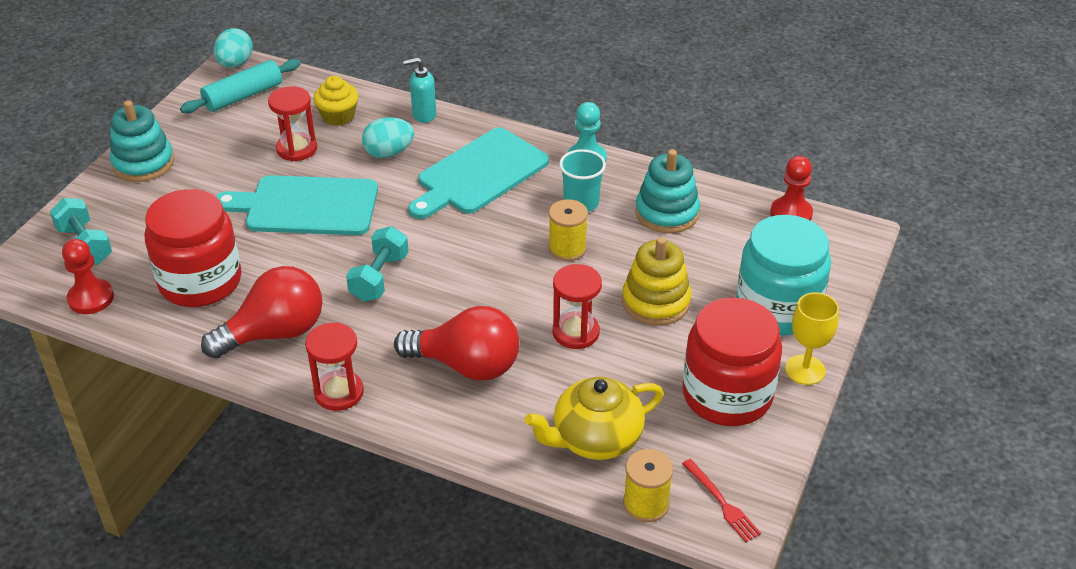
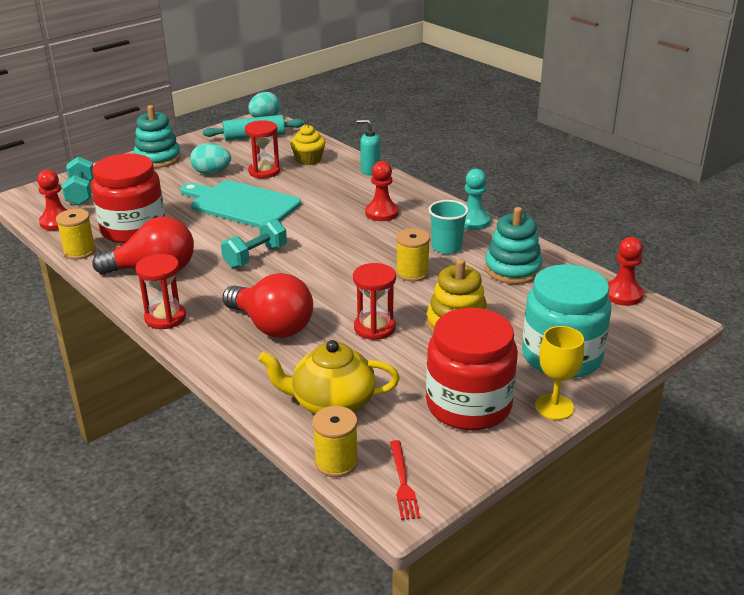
camera: 25 degrees right, 10 degrees down
turquoise egg [362,117,414,158] -> turquoise egg moved to [190,143,231,174]
turquoise cutting board [408,128,549,219] -> red pawn [365,161,399,221]
none -> yellow spool [56,209,96,260]

